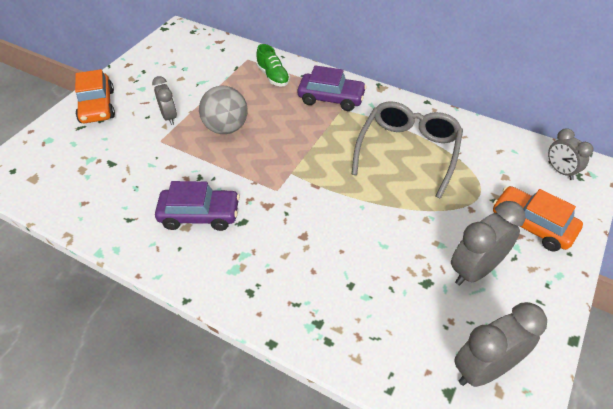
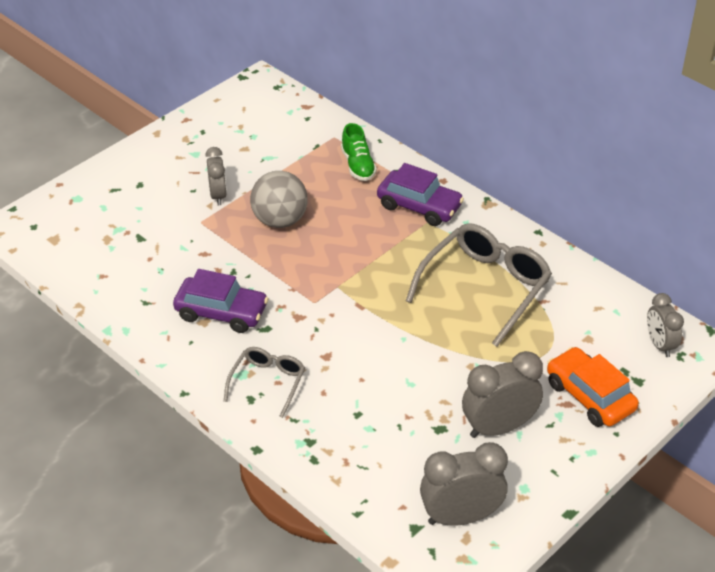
camera: 15 degrees right, 5 degrees down
orange car [75,69,115,123] -> none
none -> grey glasses [224,347,305,418]

